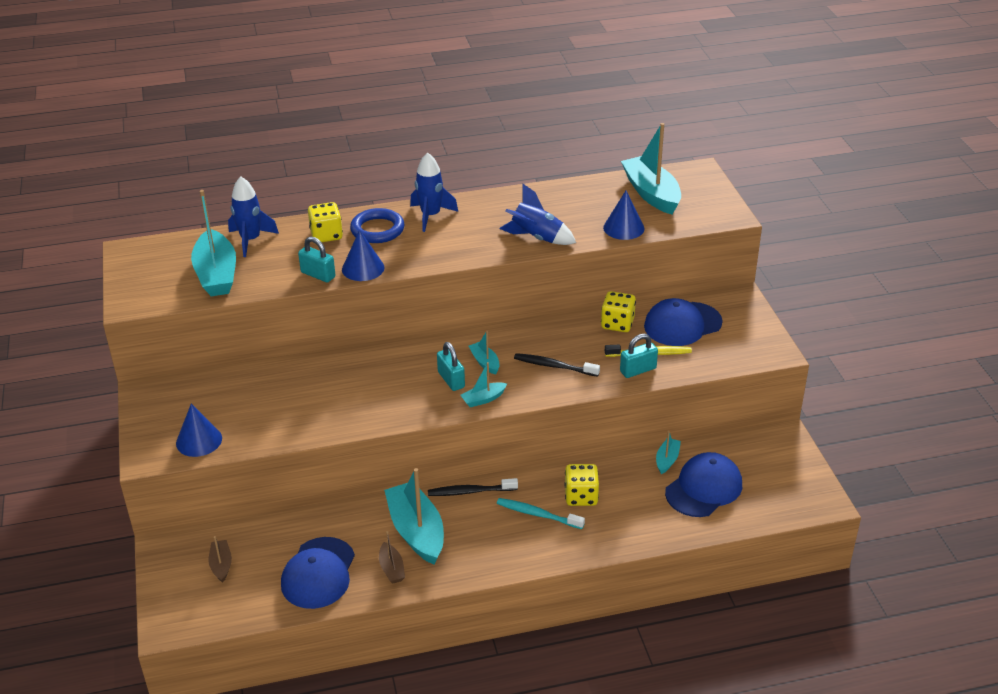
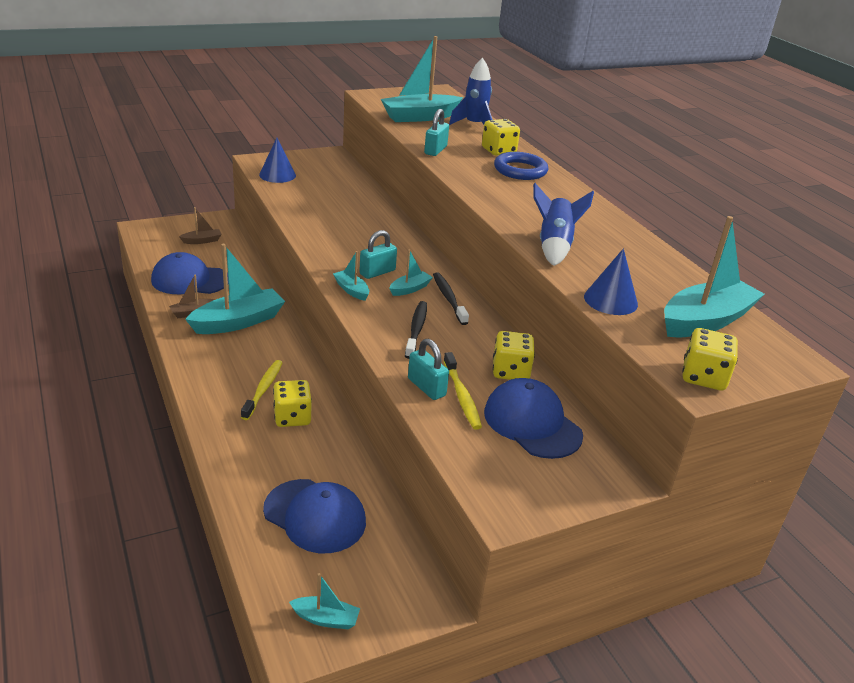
camera: 75 degrees right, 5 degrees down
blue cone [342,230,384,281] -> none
blue rocket [410,152,458,232] -> none
black toothbrush [428,478,518,496] -> black toothbrush moved to [433,272,469,325]
turquoise toothbrush [497,498,585,529] -> yellow toothbrush [241,360,283,420]
turquoise boat [656,431,681,474] -> turquoise boat moved to [289,573,360,629]
none -> yellow dice [682,328,738,390]

